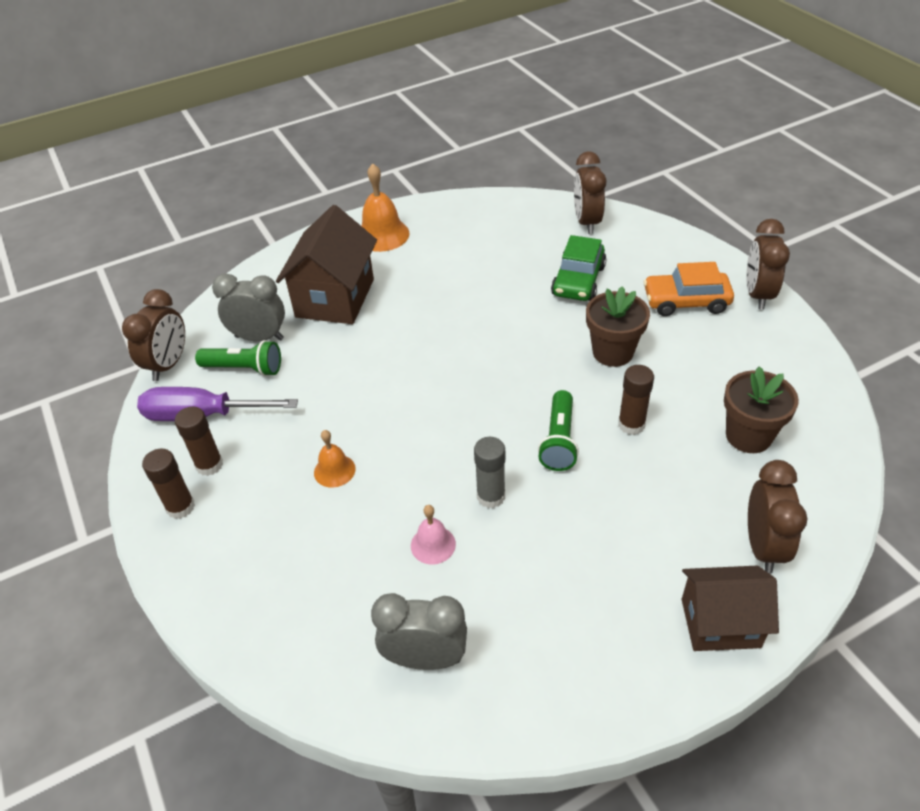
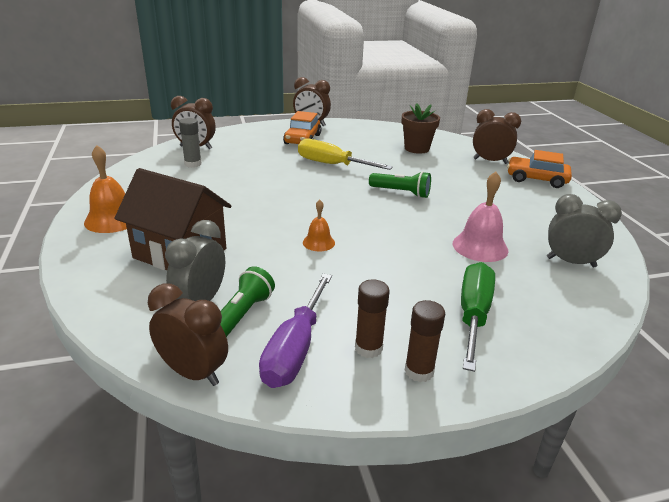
camera: 80 degrees left, 15 degrees down
orange bell [314,430,356,488] -> orange bell moved to [303,200,335,251]
grey clock [371,593,467,670] -> grey clock turned 90 degrees clockwise [547,194,622,267]
pink bell [411,505,456,565] -> pink bell [452,172,508,262], size x1.70
grey glue stick [474,437,505,508] -> grey glue stick moved to [179,118,202,168]
green car [551,235,606,301] -> none
brown flower pot [586,286,650,367] -> yellow screwdriver [298,139,393,170]
brown glue stick [618,365,654,435] -> none
brown house [682,566,779,651] -> orange car [507,150,572,188]
none -> green screwdriver [461,262,495,372]

